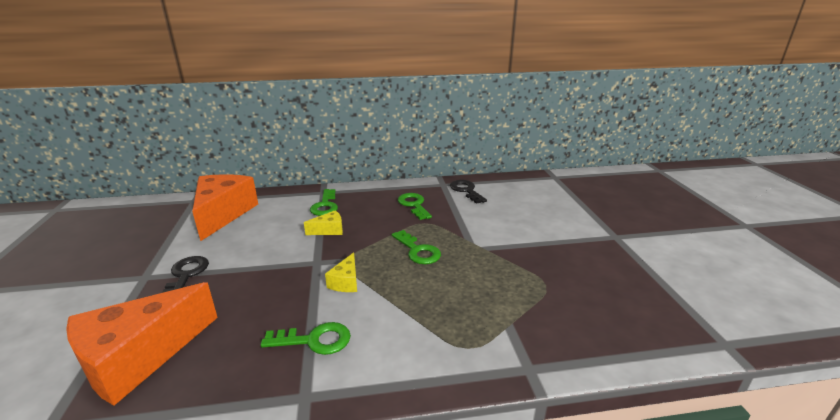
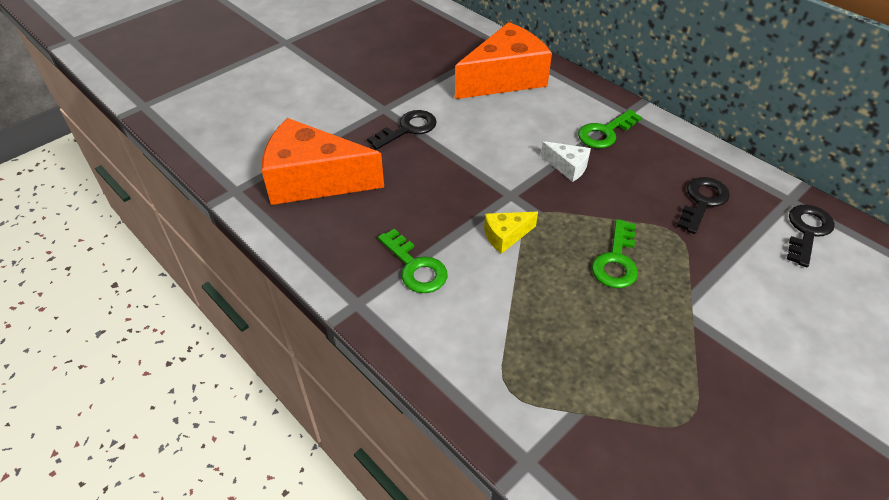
camera: 55 degrees right, 20 degrees up
yellow cheese [304,210,343,235] -> white cheese [541,141,591,182]
green key [398,193,432,220] -> black key [677,177,730,234]

